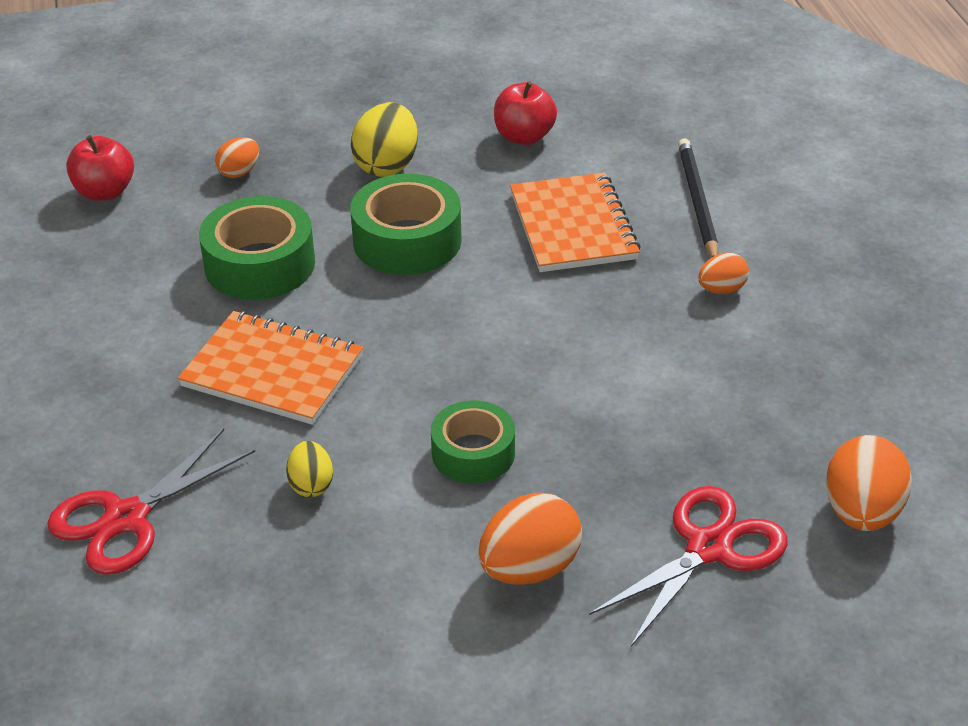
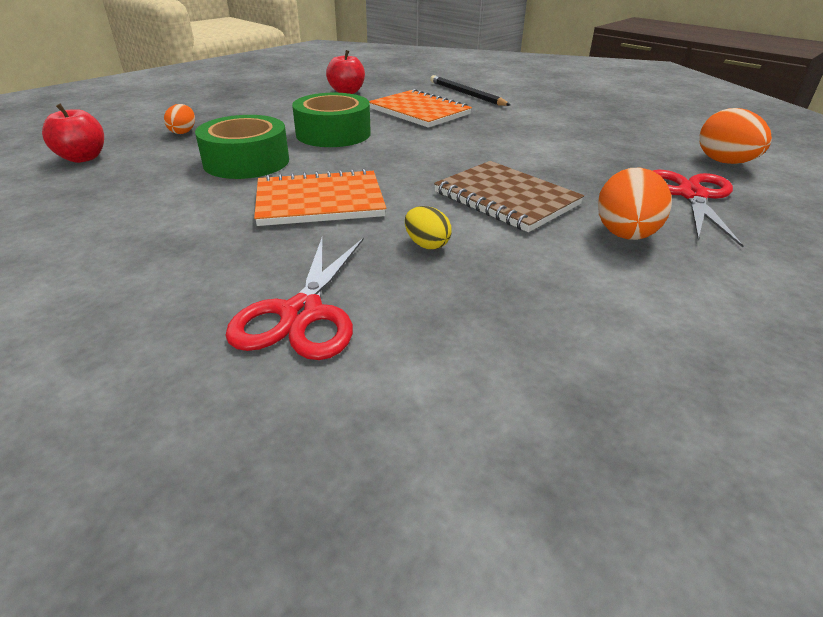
camera: 35 degrees left, 5 degrees down
yellow egg [351,102,418,177] -> none
green tape [431,400,515,483] -> brown notebook [434,161,584,232]
orange egg [698,253,749,294] -> none

